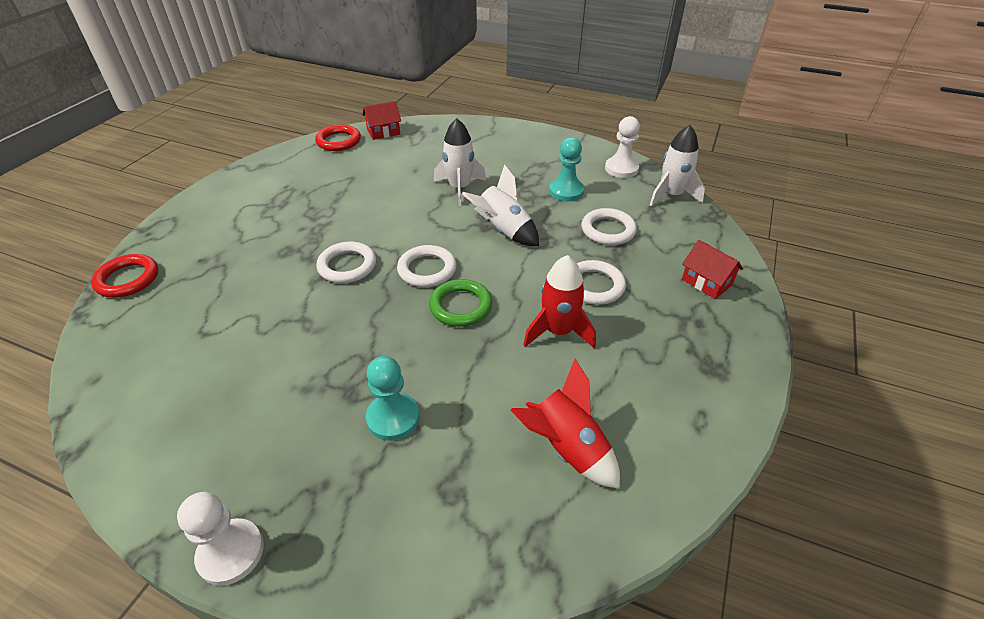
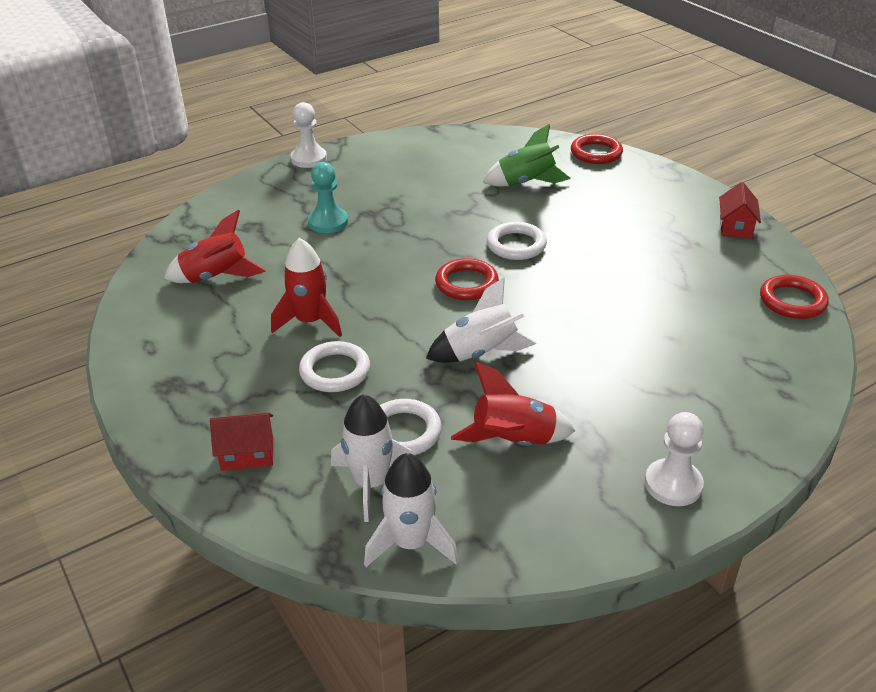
camera: 125 degrees right, 5 degrees down
red house [363,101,401,140] -> red house moved to [719,182,761,239]
white ring [397,245,457,287] -> red ring [435,258,499,300]
green ring [429,279,492,327] -> none
white rocket [434,118,486,206] -> white rocket moved to [331,394,413,522]
turquoise pawn [549,137,584,201] -> red rocket [451,362,575,446]
white pawn [605,116,640,178] -> white pawn moved to [645,412,704,506]
none -> green rocket [483,124,571,186]

